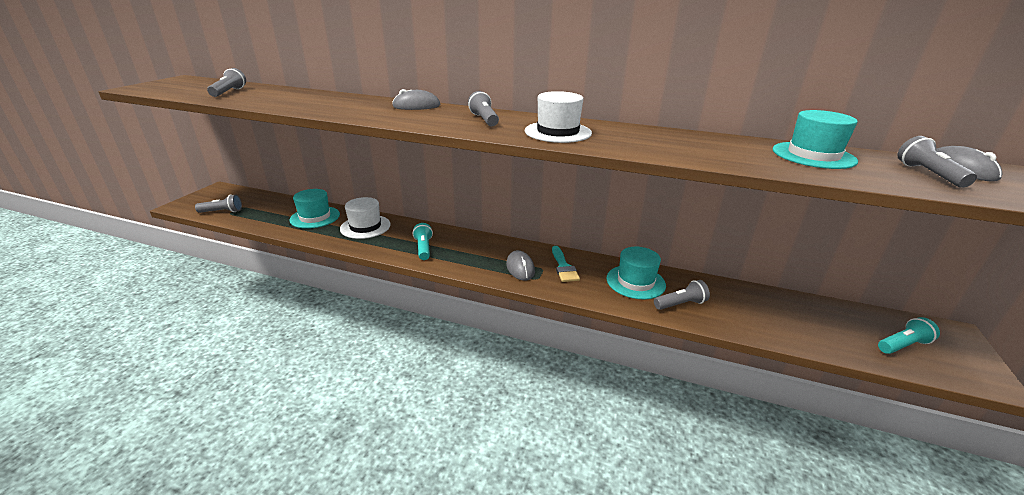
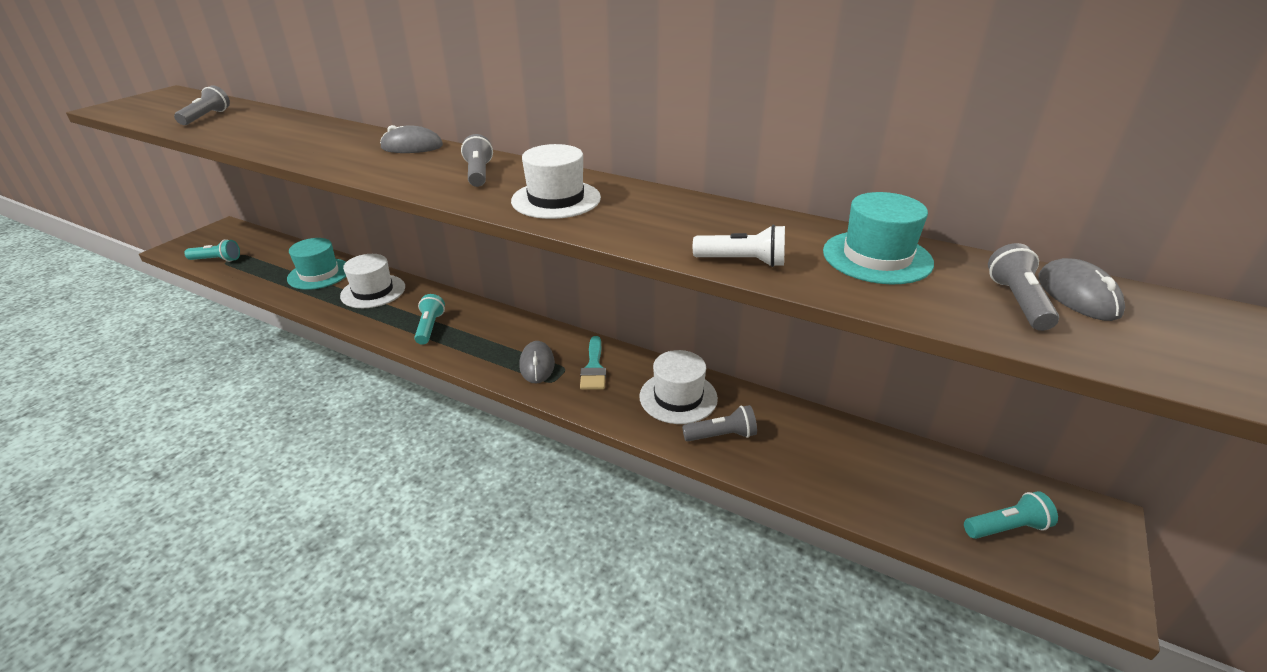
camera: 10 degrees right, 5 degrees up
grey flashlight [195,195,242,213] -> turquoise flashlight [184,239,240,262]
turquoise hat [606,247,666,299] -> white hat [640,350,718,424]
none -> white flashlight [693,225,785,267]

